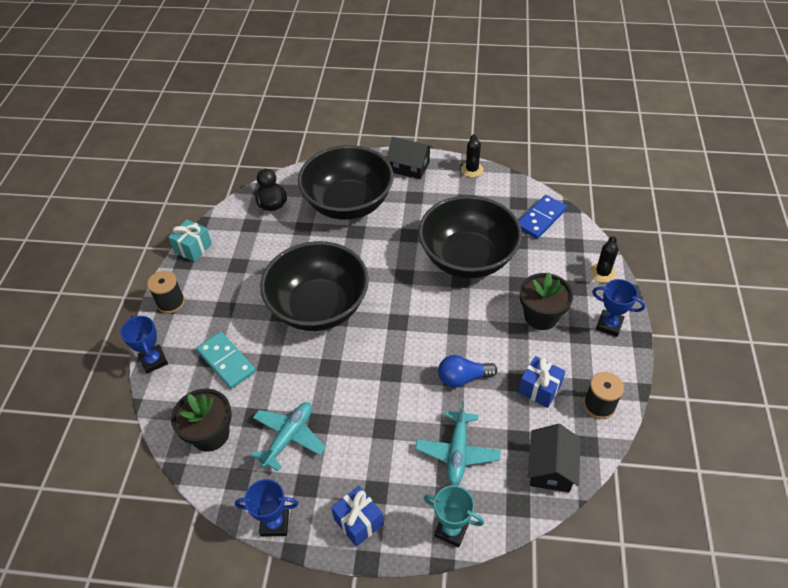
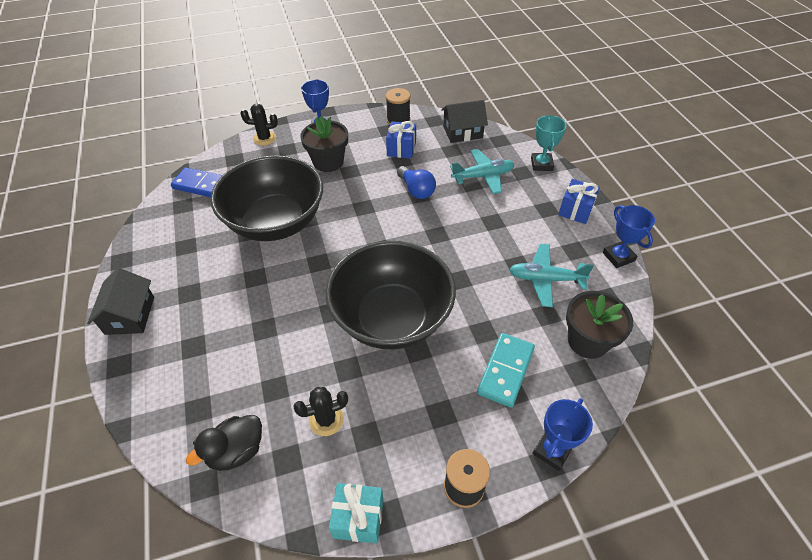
camera: 115 degrees left, 0 degrees up
black bowl [298,145,394,220] -> none
black cactus [461,134,484,177] -> black cactus moved to [293,387,348,436]

